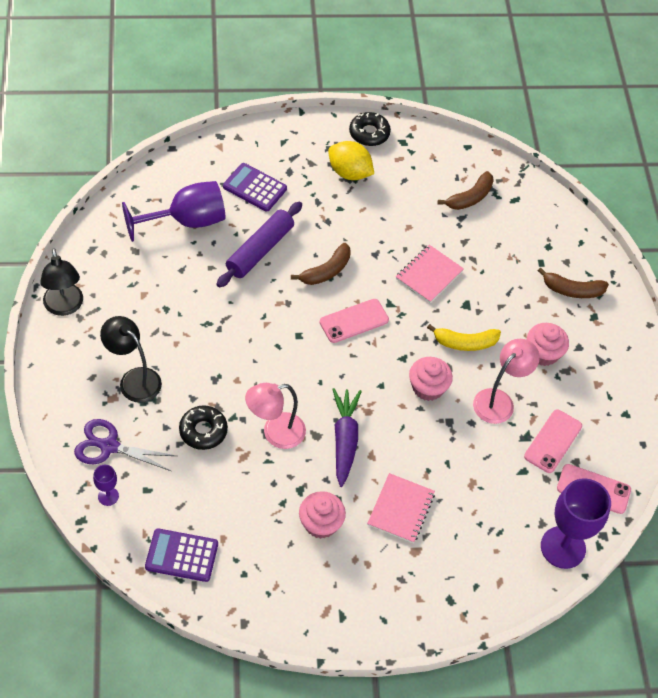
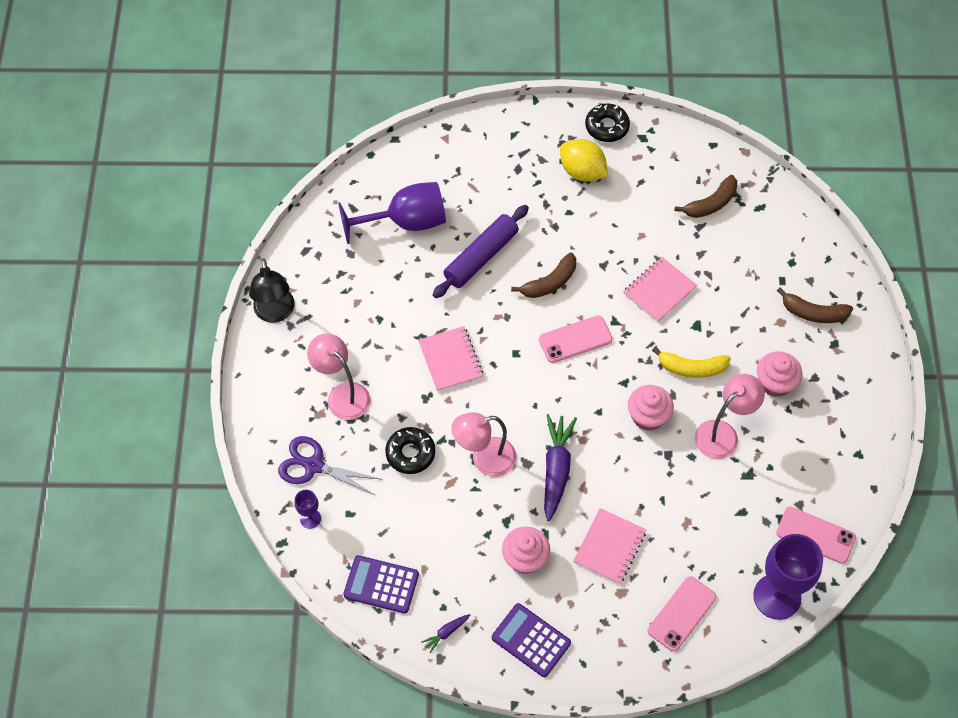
camera: 10 degrees right, 5 degrees up
black lamp [100,316,162,403] -> pink lamp [307,333,371,420]
purple calculator [223,163,287,212] -> purple calculator moved to [492,603,571,677]
pink phone [524,409,582,473] -> pink phone moved to [648,576,717,652]
none -> pink notebook [418,326,483,391]
none -> purple carrot [421,614,470,653]

